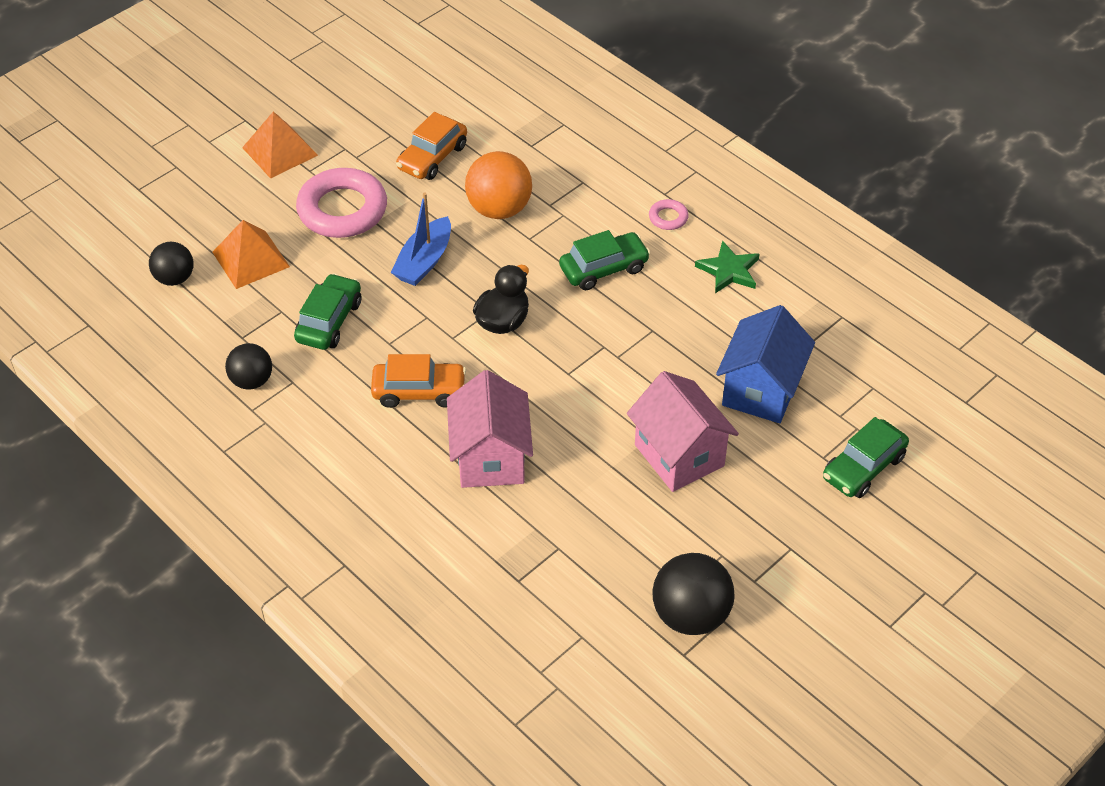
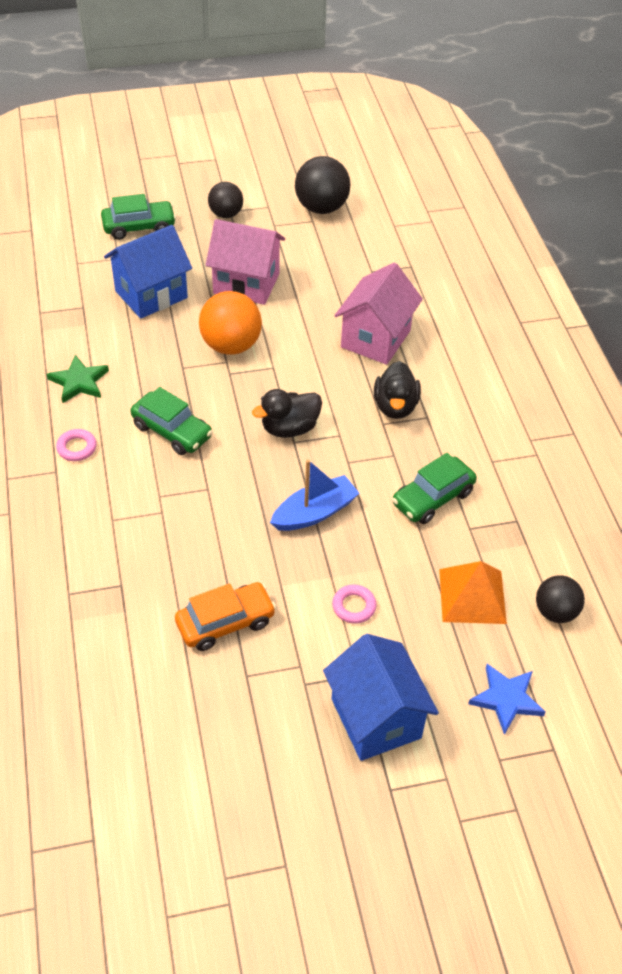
camera: 150 degrees left, 0 degrees up
black ball [225,343,272,390] -> black ball moved to [208,182,243,218]
orange pyramid [242,111,318,179] -> blue house [323,634,439,761]
pink ring [296,168,387,238] -> pink ring [332,584,377,624], size x0.44
orange car [371,354,466,408] -> black duck [374,361,421,419]
orange ball [465,151,532,219] -> orange ball moved to [199,291,262,355]
green car [559,230,650,290] -> green car turned 150 degrees counterclockwise [130,387,213,455]
pink house [627,371,739,492] -> pink house turned 75 degrees counterclockwise [206,219,285,305]
none -> blue star [468,664,546,735]

